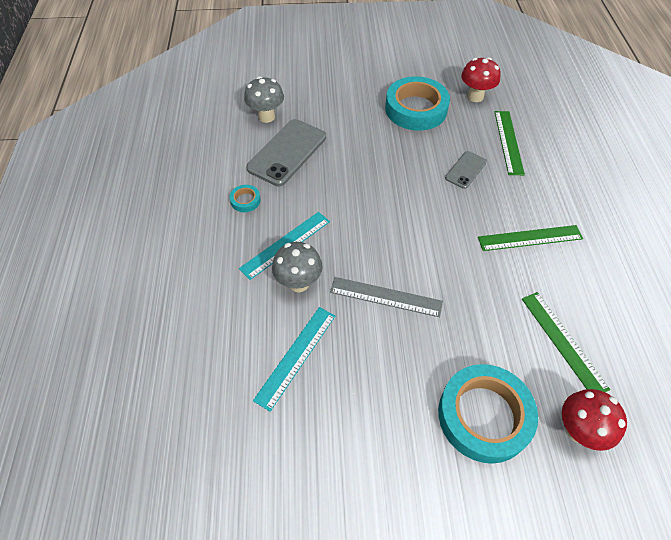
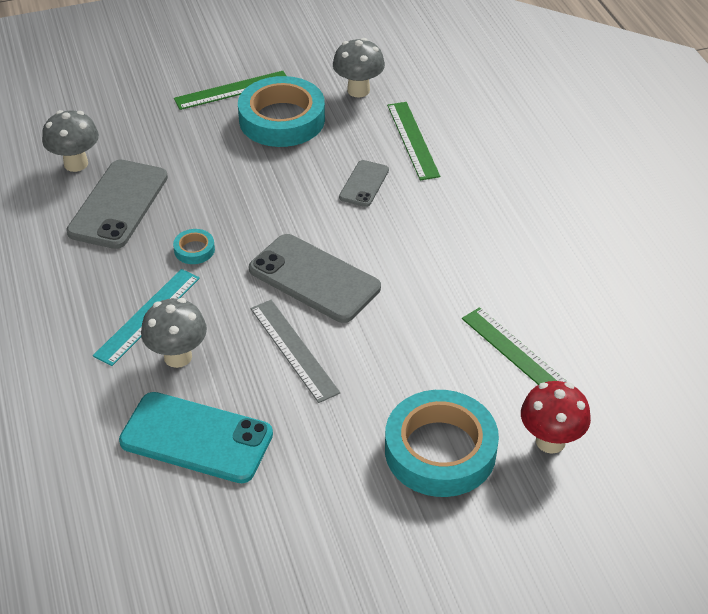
camera: 15 degrees left, 10 degrees down
turquoise tape [230,185,261,212] -> turquoise tape moved to [173,229,215,264]
turquoise ruler [253,307,335,412] -> turquoise phone [119,392,273,483]
grey ruler [330,277,443,317] -> grey ruler turned 60 degrees clockwise [250,300,340,403]
red mushroom [461,57,501,102] -> grey mushroom [333,38,385,98]
green ruler [478,225,583,251] -> green ruler moved to [174,71,287,110]
none -> grey phone [249,234,381,323]

